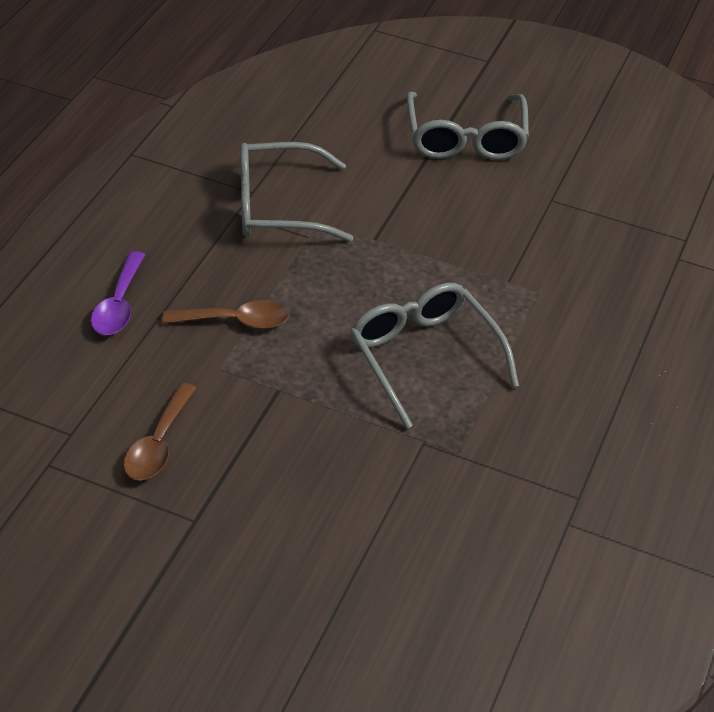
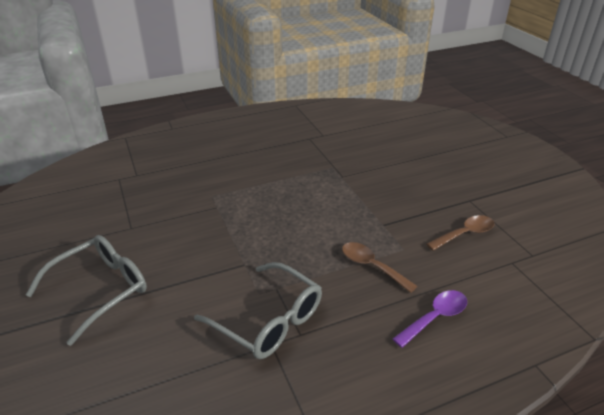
camera: 135 degrees left, 10 degrees down
grey glasses [350,283,519,429] -> none

